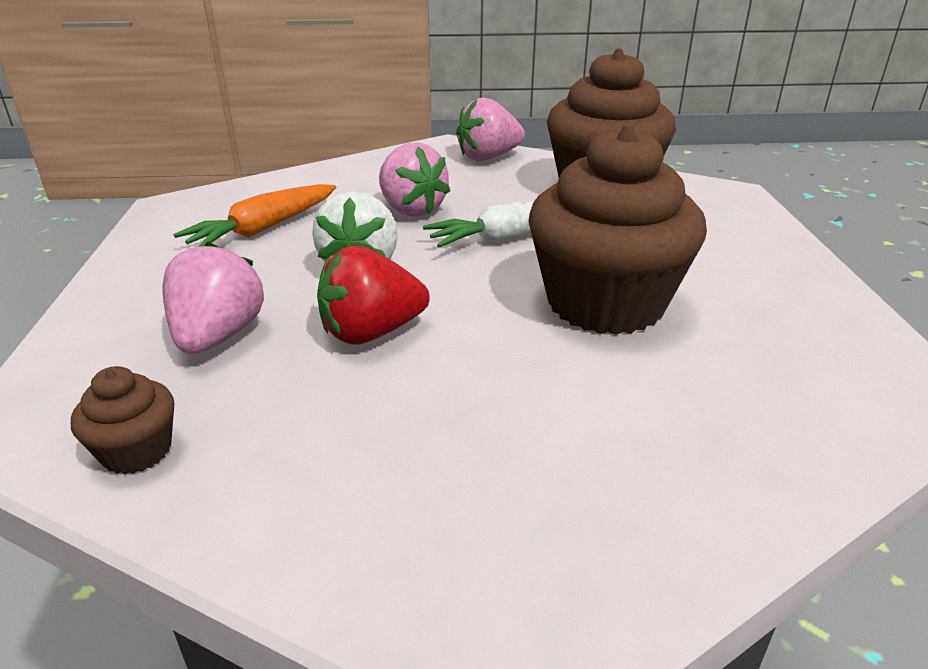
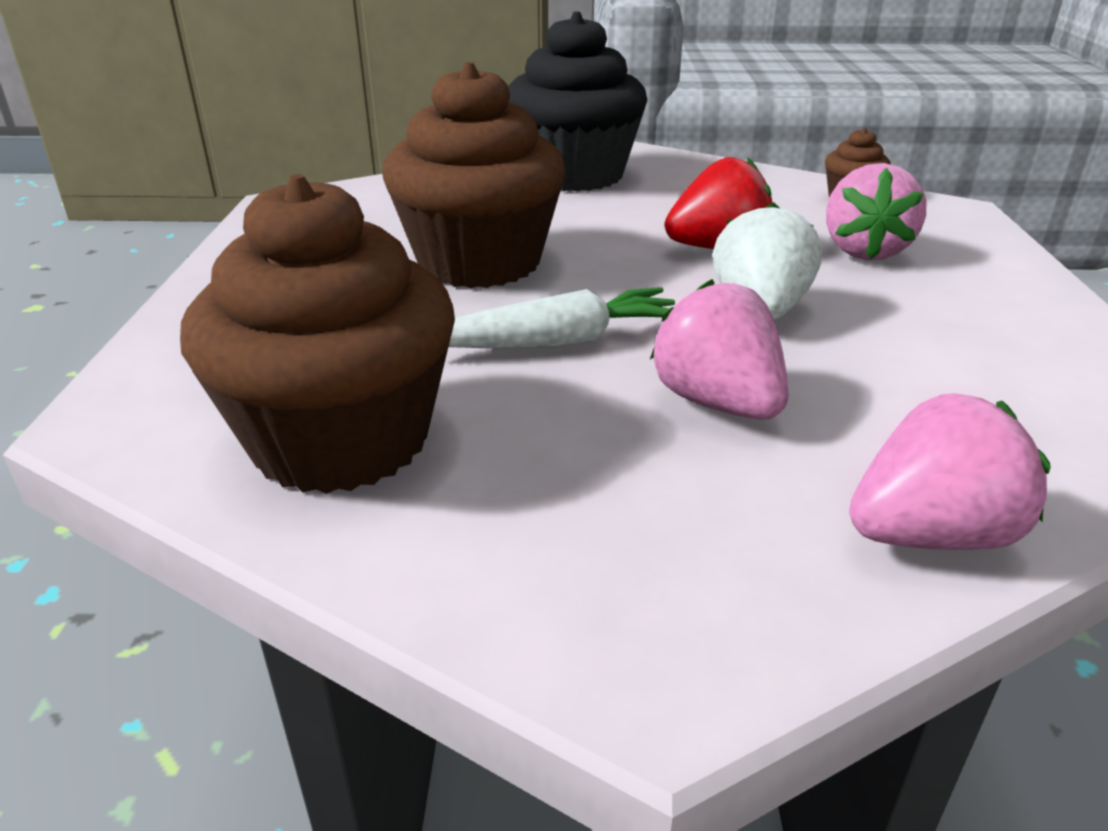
camera: 175 degrees left, 0 degrees up
orange carrot [173,184,336,247] -> none
pink strawberry [456,97,525,161] -> pink strawberry moved to [849,393,1051,550]
none -> black cupcake [508,12,647,192]

